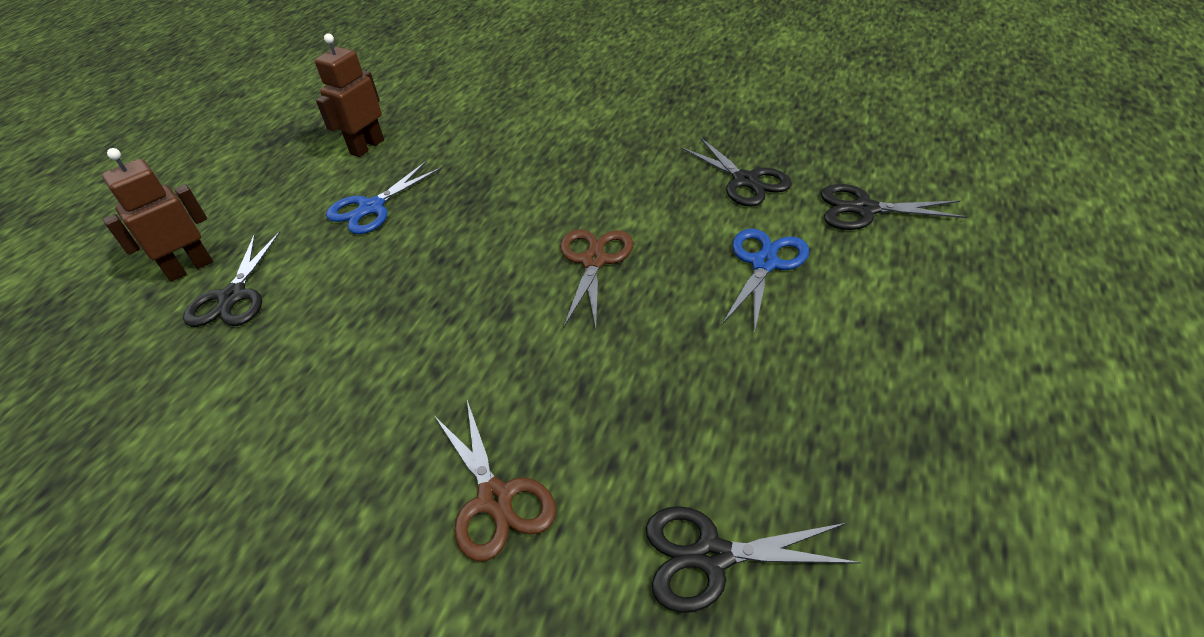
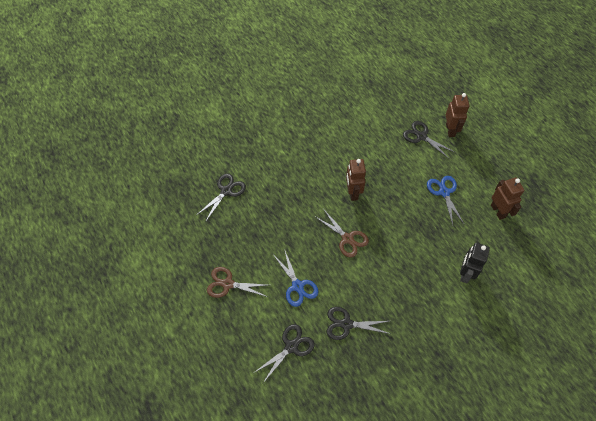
camera: 125 degrees right, 15 degrees up
brown scissors [434,400,556,561] -> brown scissors moved to [207,267,268,298]
none -> brown robot [346,159,366,201]
none -> black robot [460,243,490,283]

